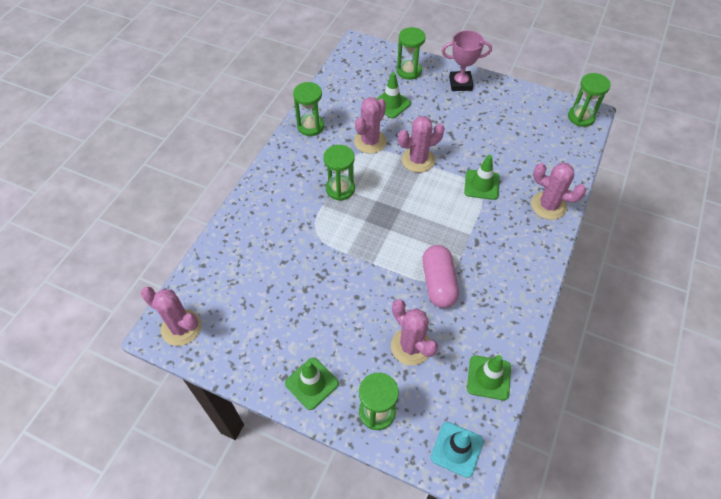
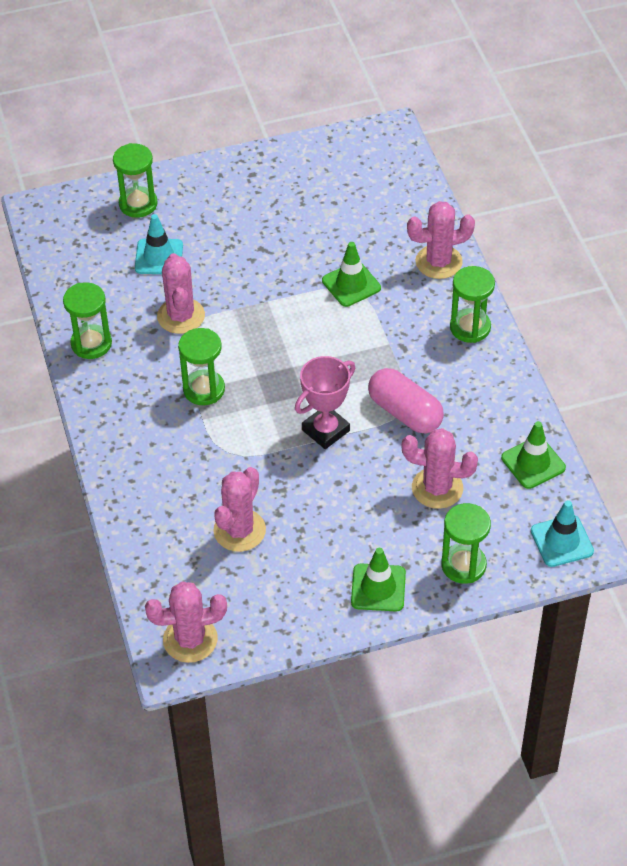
camera: 40 degrees left, 5 degrees down
green traffic cone [376,72,411,118] -> turquoise traffic cone [135,214,183,274]
pink cactus [398,116,445,173] -> pink cactus moved to [213,467,266,552]
pink trophy [442,30,492,91] -> pink trophy moved to [295,356,355,449]
green hourglass [568,73,611,127] -> green hourglass moved to [450,266,495,343]

